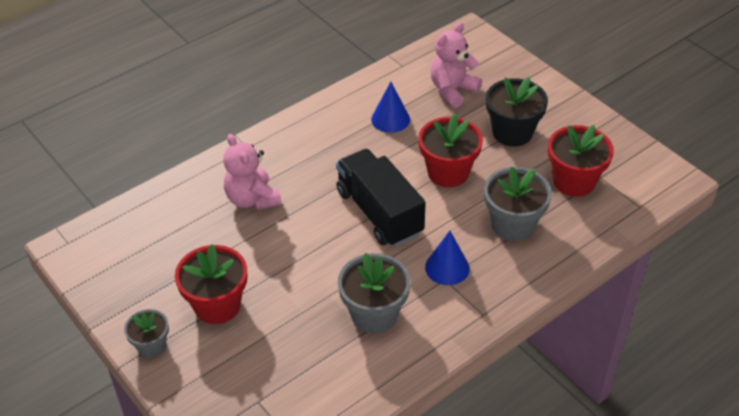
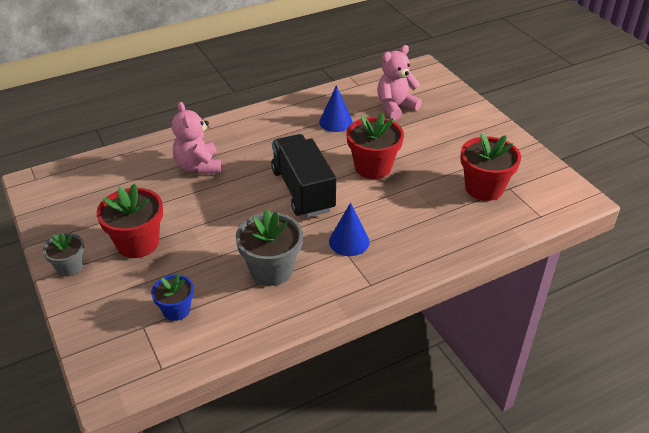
camera: 10 degrees right, 5 degrees down
grey flower pot [484,167,552,241] -> none
black flower pot [486,77,548,147] -> none
none -> blue flower pot [151,274,194,321]

